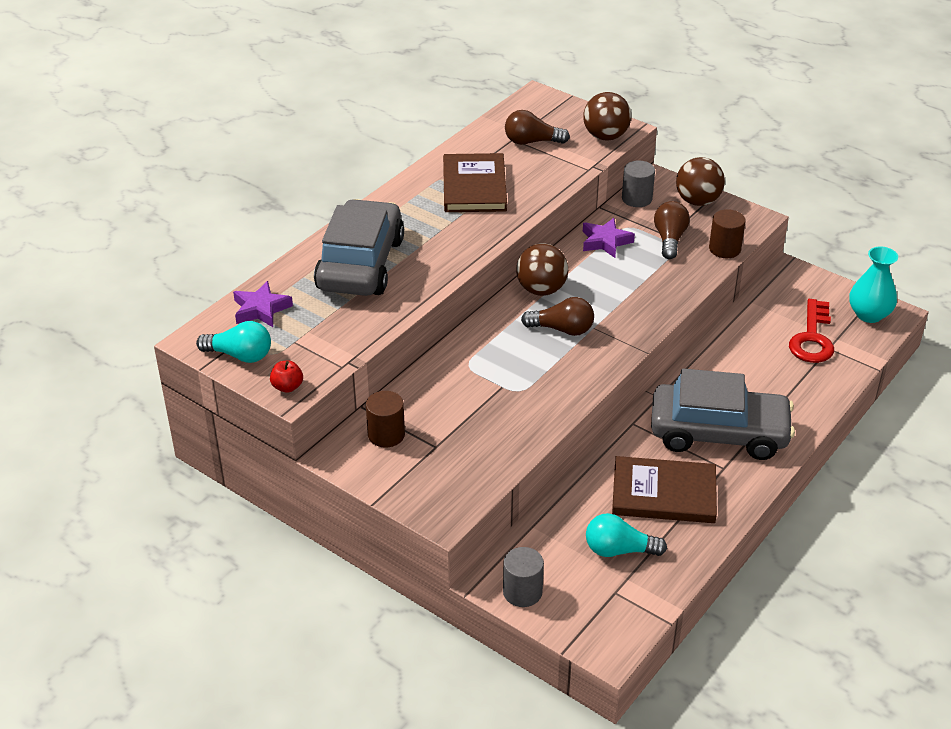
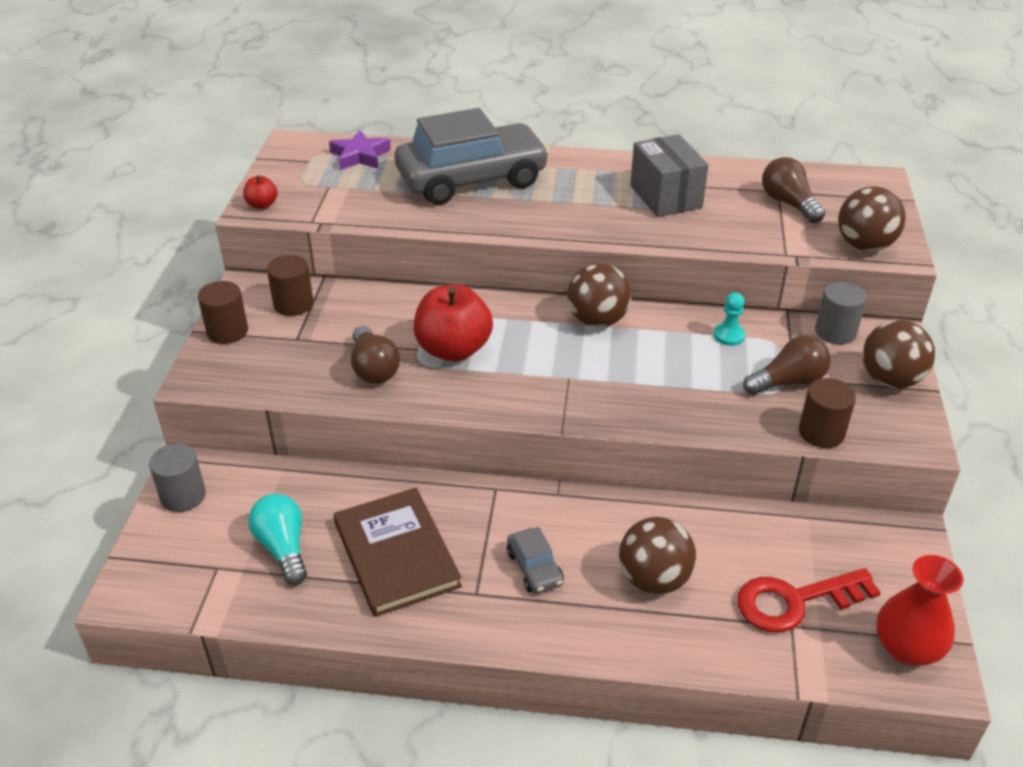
camera: 60 degrees right, 0 degrees up
turquoise light bulb [196,321,271,363] -> none
brown book [443,153,507,212] -> grey box [630,134,709,217]
brown light bulb [521,297,594,336] -> brown light bulb moved to [351,326,400,384]
purple star [583,218,635,258] -> turquoise pawn [714,292,745,346]
grey car [651,369,795,460] -> grey car [507,527,564,594], size x0.40
turquoise vase [849,246,898,323] -> red vase [876,555,963,666]
none -> brown cylinder [198,281,248,344]
none -> red apple [414,284,493,361]
none -> brown ball [619,517,696,594]

